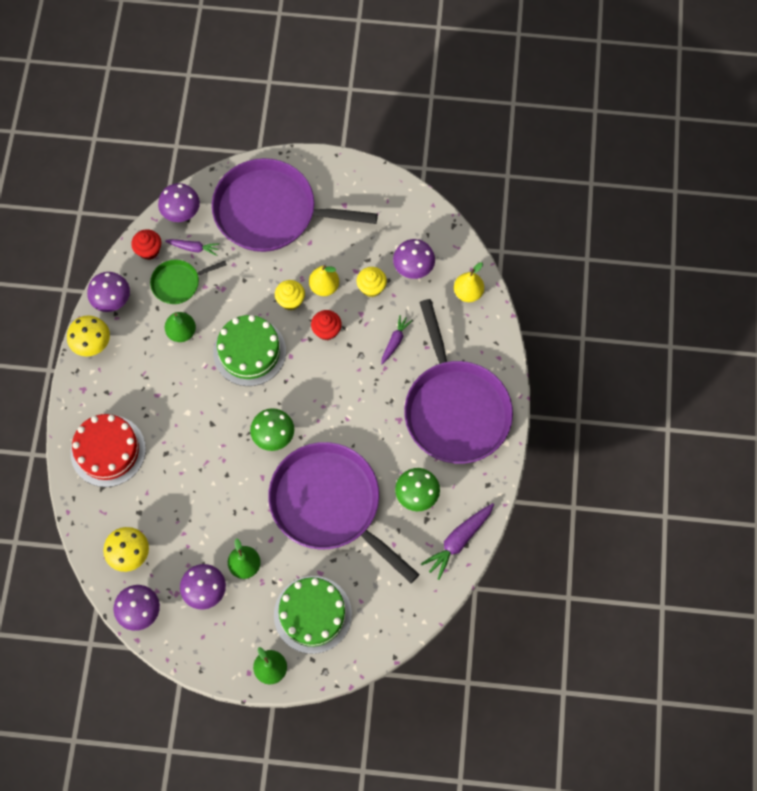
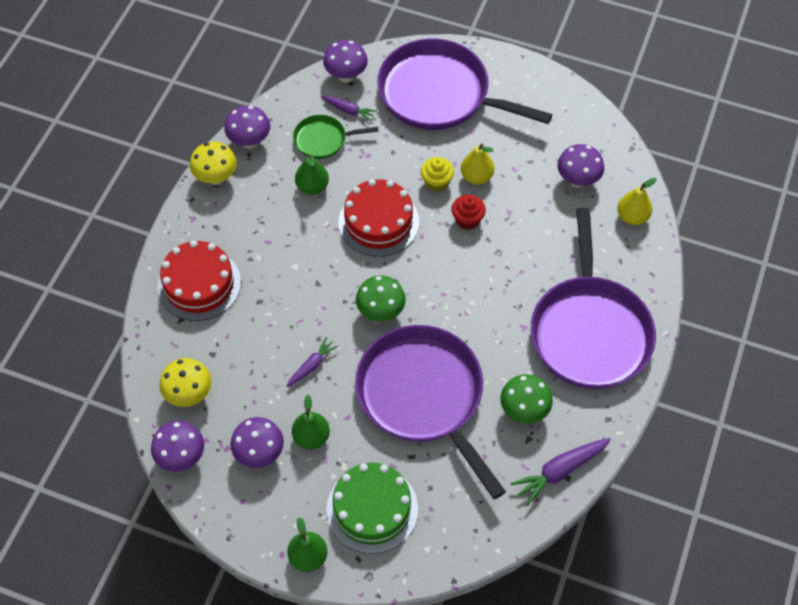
camera: 15 degrees right, 10 degrees down
red cupcake [131,229,161,260] -> none
green cake [213,315,286,386] -> red cake [338,179,419,257]
yellow cupcake [356,267,387,297] -> none
purple carrot [381,315,412,364] -> purple carrot moved to [287,337,338,387]

